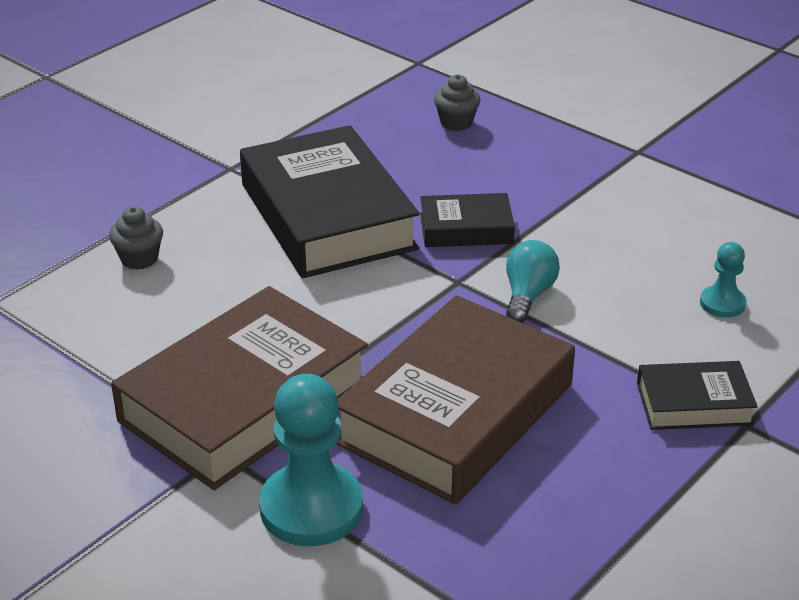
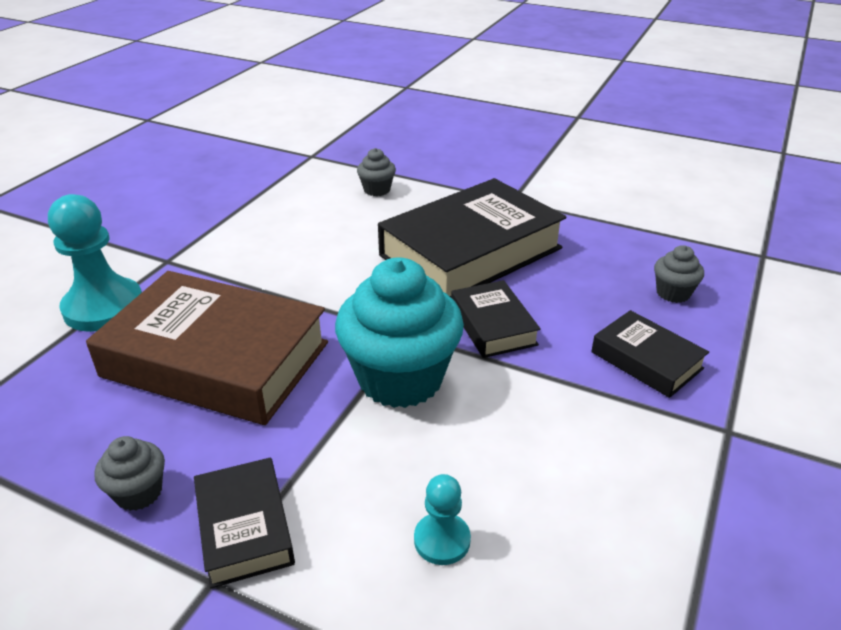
camera: 75 degrees right, 0 degrees up
brown book [111,286,368,490] -> none
turquoise light bulb [506,240,560,323] -> turquoise cupcake [335,257,464,408]
none -> grey cupcake [94,436,165,511]
none -> black book [591,310,709,398]

